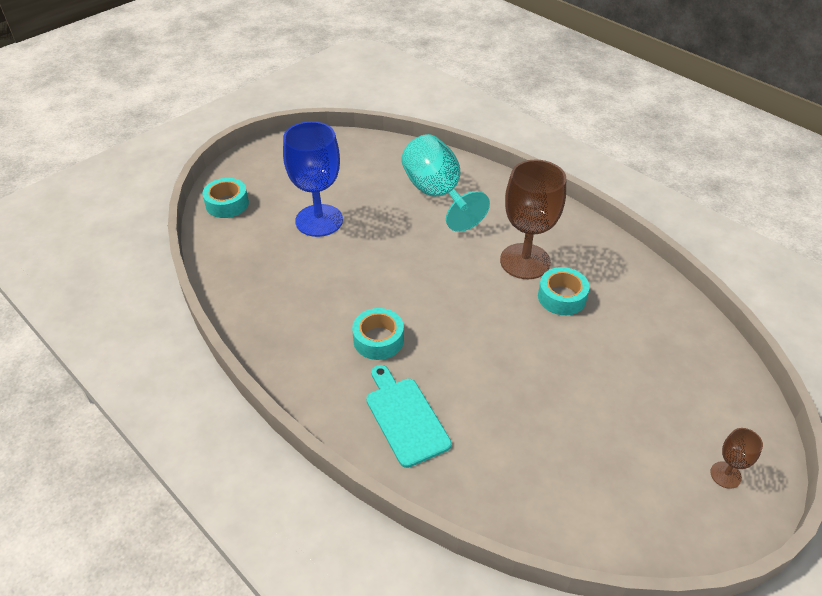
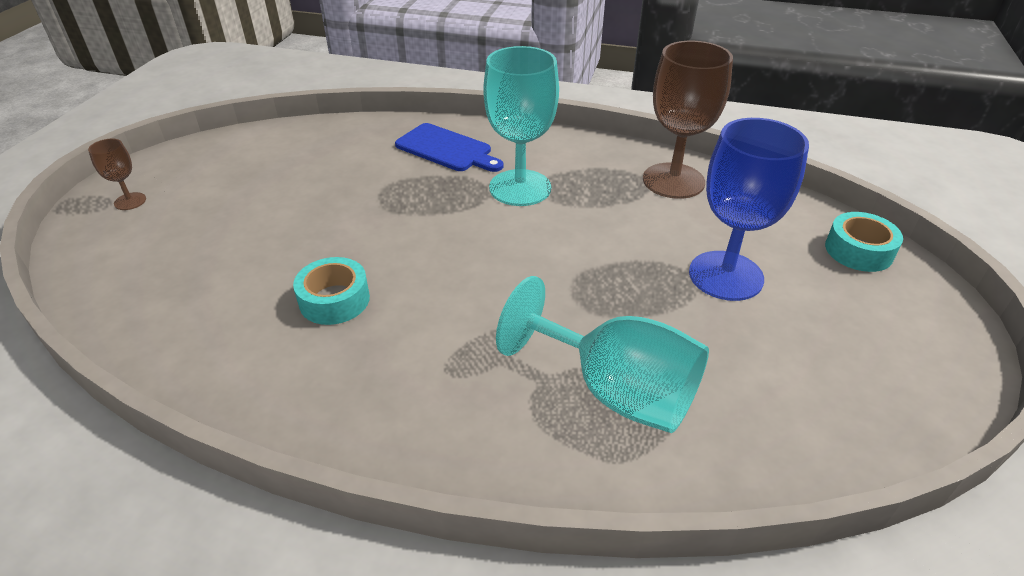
camera: 150 degrees right, 5 degrees down
turquoise tape [352,308,404,360] -> turquoise goblet [483,46,559,206]
turquoise cutting board [366,365,452,468] -> blue cutting board [395,123,503,172]
brown goblet [500,160,566,279] -> brown goblet moved to [643,41,733,199]

